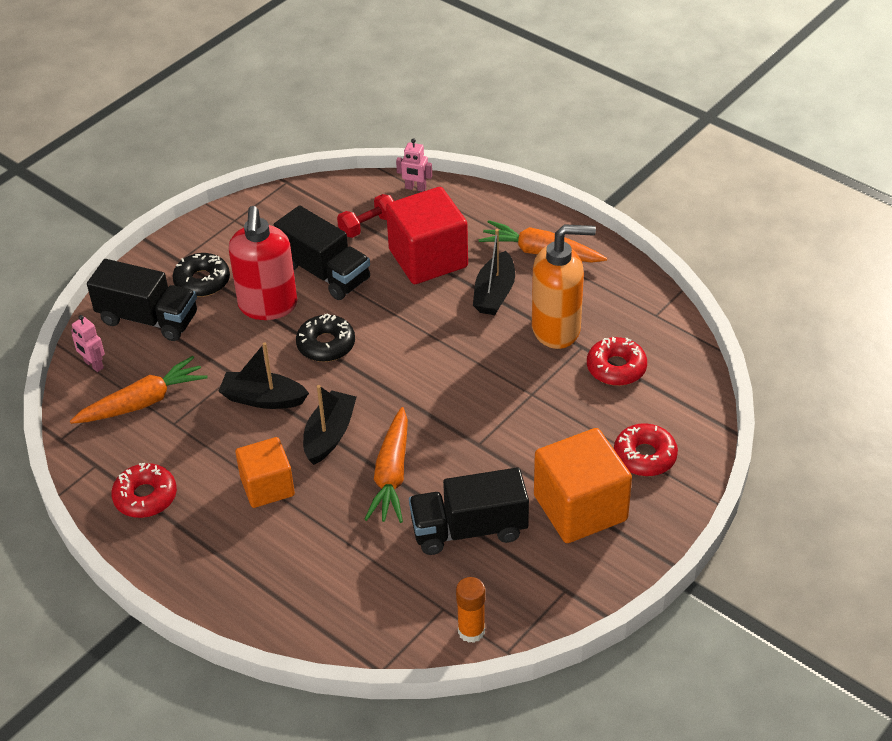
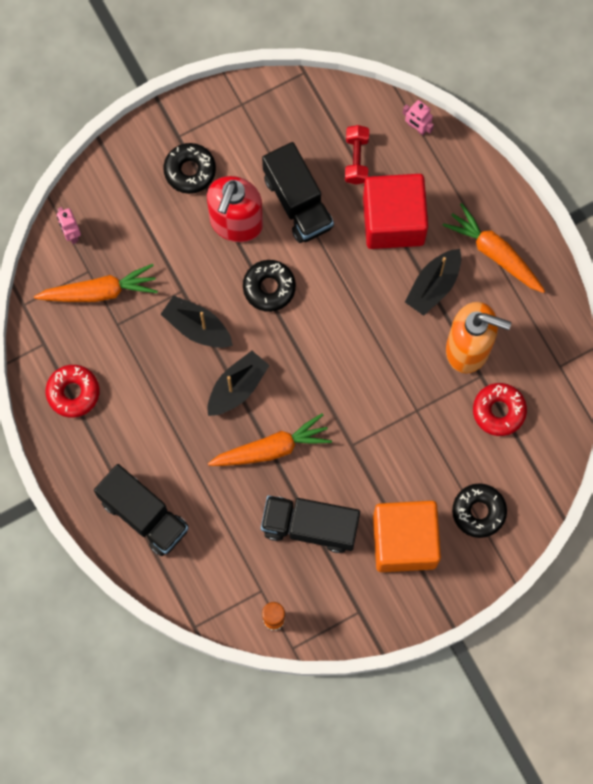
camera: 20 degrees right, 30 degrees up
black truck [87,259,197,341] -> black truck moved to [94,464,189,556]
orange cube [235,437,295,508] -> none
red dumbbell [337,194,394,238] -> red dumbbell turned 75 degrees counterclockwise [345,125,369,184]
orange carrot [364,407,408,523] -> orange carrot turned 135 degrees counterclockwise [208,413,332,466]
red donut [614,423,678,476] -> black donut [452,483,507,538]

